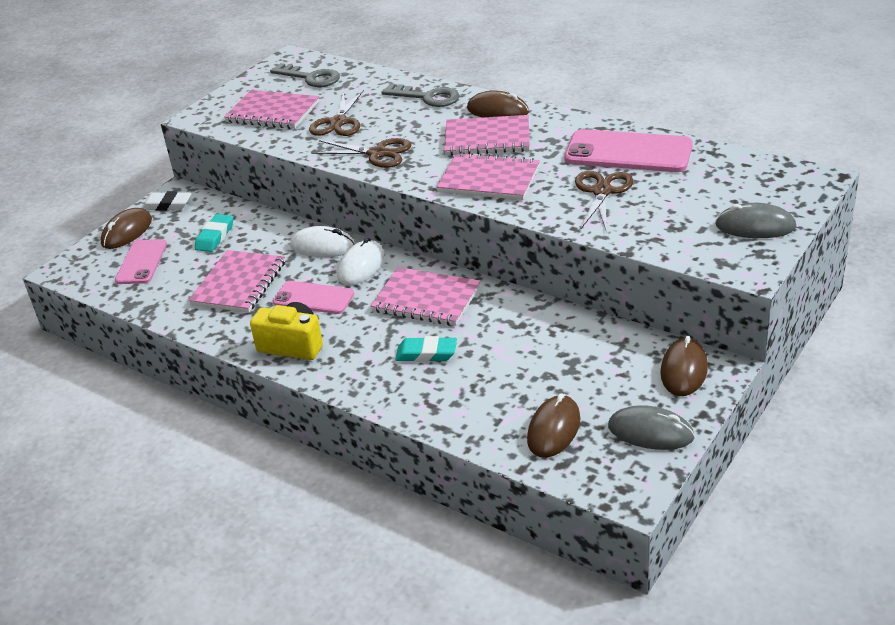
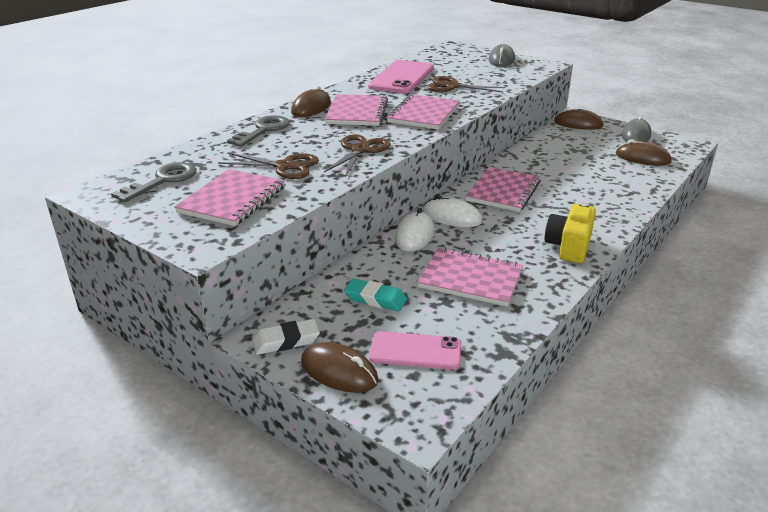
camera: 90 degrees left, 5 degrees down
white eraser [142,191,192,211] -> white eraser turned 60 degrees clockwise [252,319,320,355]
pink phone [273,281,354,314] -> none
turquoise eraser [395,336,457,362] -> none

